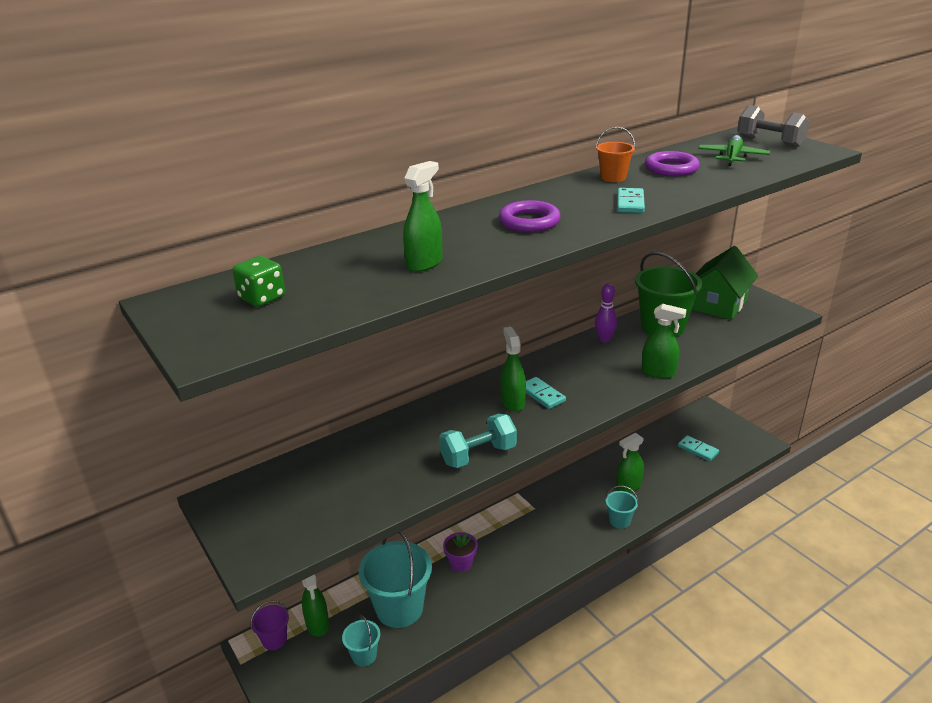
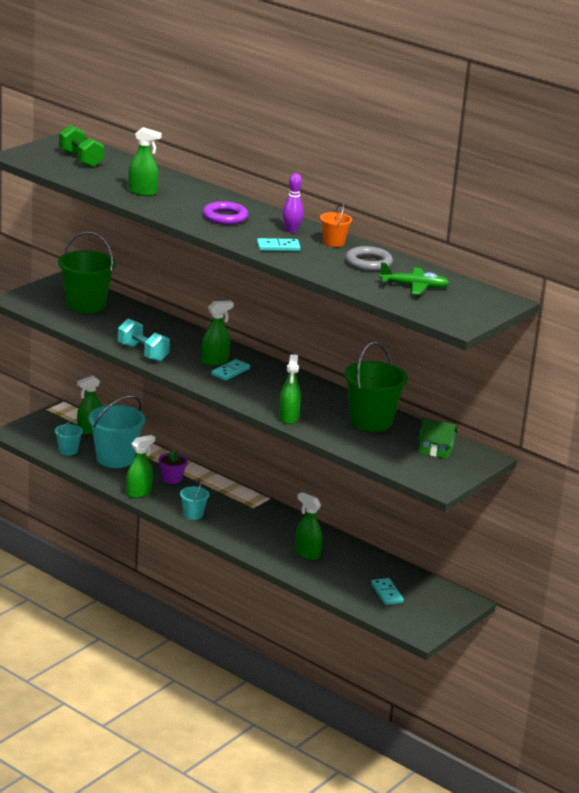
camera: 70 degrees right, 5 degrees down
green dice [232,256,285,307] -> green dumbbell [59,125,104,167]
purple bucket [251,601,289,650] -> none
purple bowling pin [595,283,617,342] -> purple bowling pin moved to [282,173,304,233]
turquoise bucket [605,486,639,529] -> turquoise bucket moved to [180,479,209,520]
purple ring [645,151,700,176] -> grey ring [345,246,393,271]
turquoise domino [678,435,719,461] -> turquoise domino turned 45 degrees counterclockwise [371,578,404,605]
green house [692,246,758,320] -> green house [418,418,458,459], size x0.57
grey dumbbell [737,105,809,148] -> none
none -> green bucket [58,231,116,313]
none -> green spray bottle [126,435,155,498]

